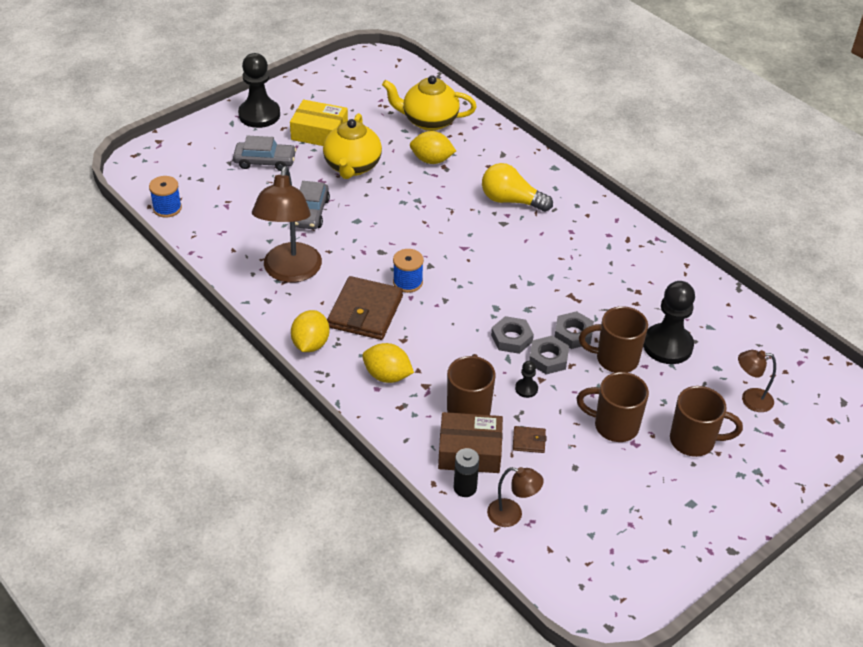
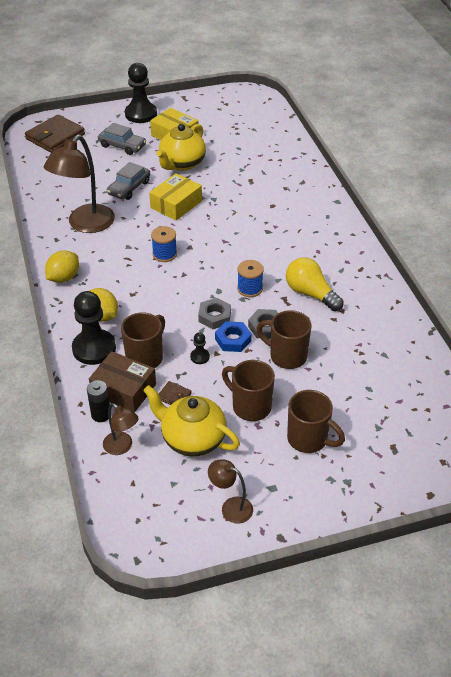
camera: 25 degrees right, 0 degrees up
blue spool [149,176,182,218] -> blue spool moved to [237,260,264,297]
brown wallet [327,276,403,340] -> brown wallet moved to [25,114,85,153]
yellow teapot [382,75,477,131] -> yellow teapot moved to [143,385,240,457]
yellow lemon [410,131,456,164] -> none
yellow light bulb [482,163,553,212] -> yellow light bulb moved to [286,257,344,311]
grey nut [529,336,569,374] -> blue nut [215,321,252,352]
black pawn [643,281,695,364] -> black pawn moved to [72,291,116,365]
brown lamp [738,350,776,412] -> brown lamp moved to [208,459,253,524]
none -> yellow box [149,173,202,221]

